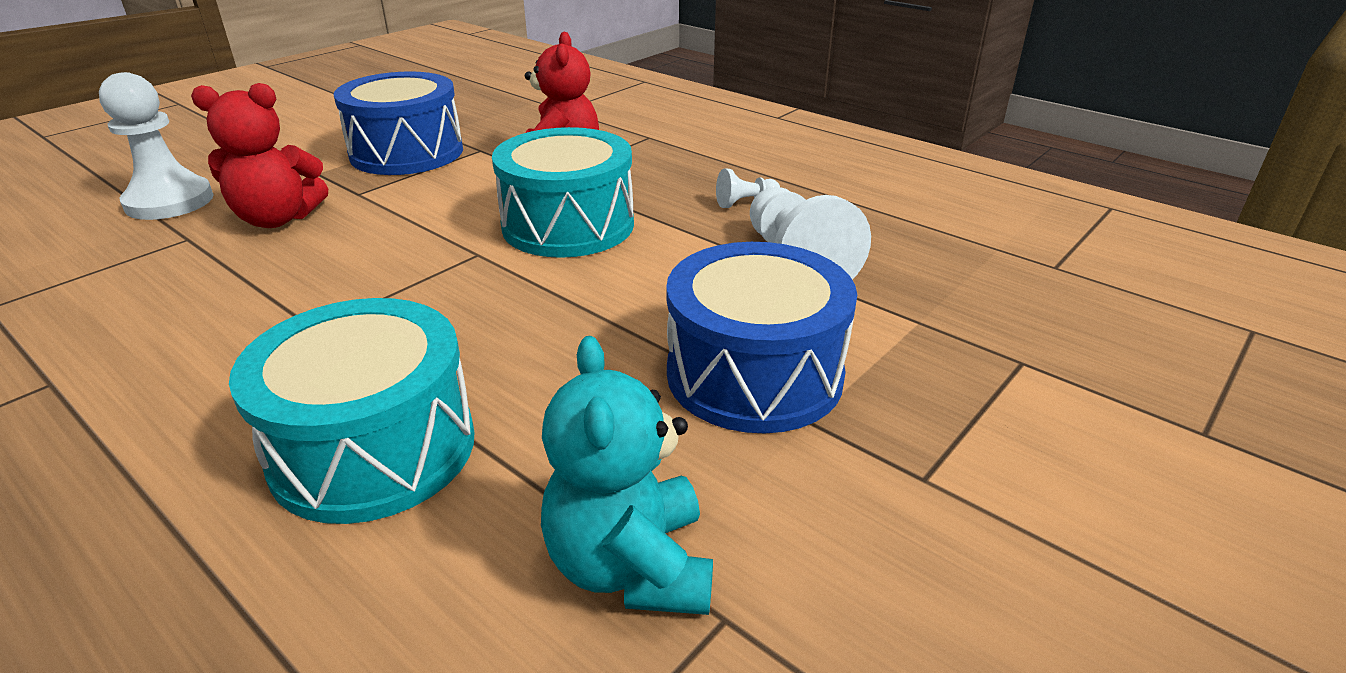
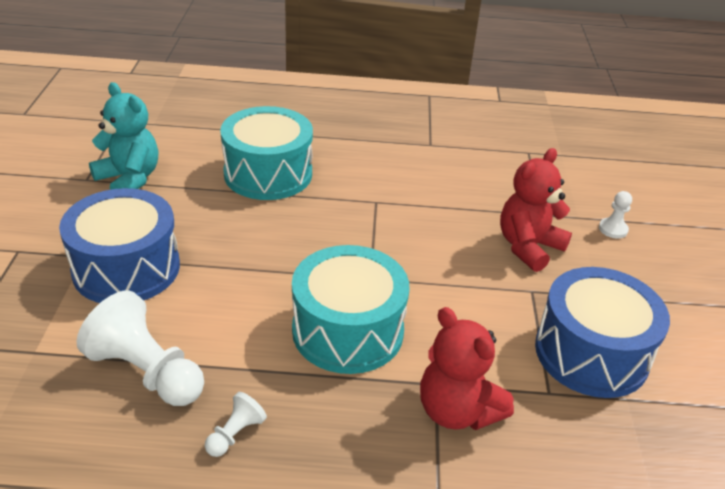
camera: 140 degrees right, 5 degrees up
white pawn [99,72,214,220] -> white pawn [599,191,632,239], size x0.48

